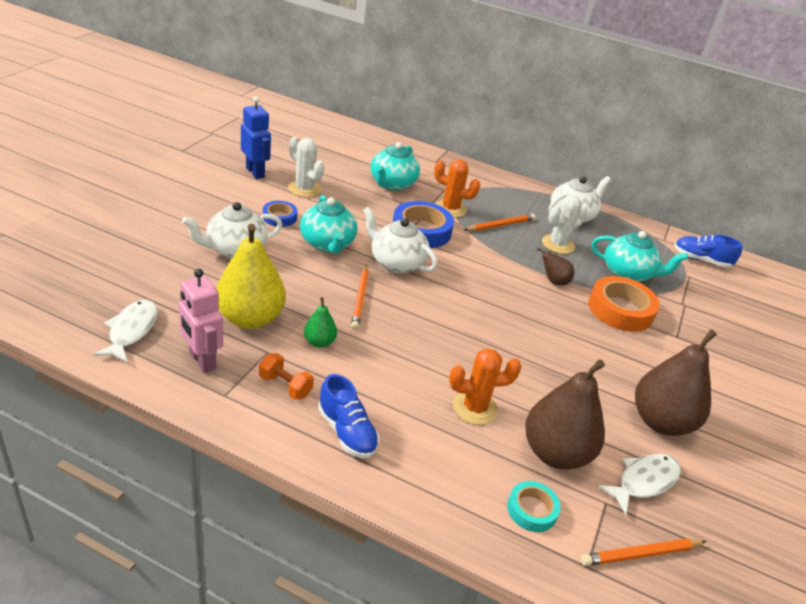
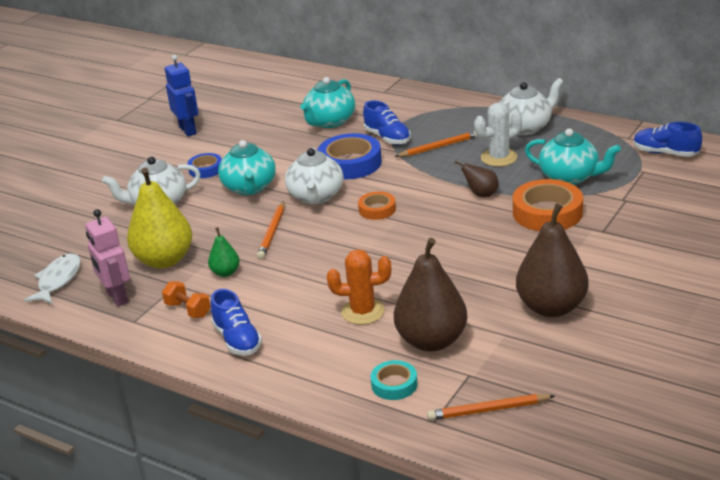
camera: 15 degrees right, 5 degrees down
white cactus [288,137,324,197] -> none
white teapot [363,207,438,273] -> white teapot turned 135 degrees counterclockwise [285,147,344,204]
orange cactus [434,159,480,217] -> blue shoe [363,100,411,145]
white fish [598,454,681,515] -> none
none -> orange tape [358,191,396,220]

